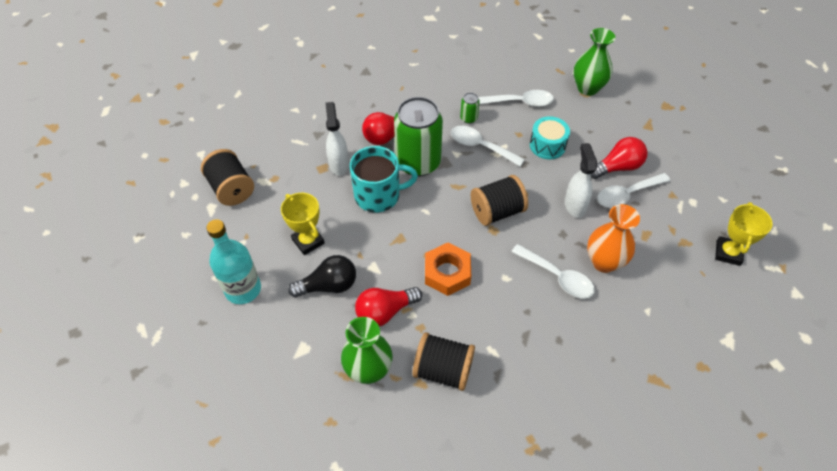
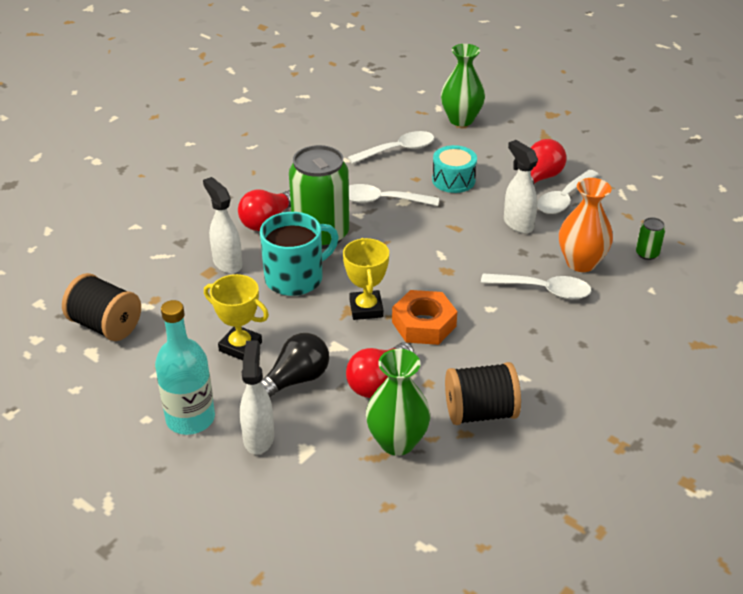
camera: 25 degrees left, 15 degrees down
green can [460,93,480,124] -> green can moved to [636,217,665,260]
black spool [471,175,528,226] -> none
yellow trophy [715,202,773,266] -> yellow trophy moved to [343,238,389,320]
none -> white spray bottle [240,341,274,455]

